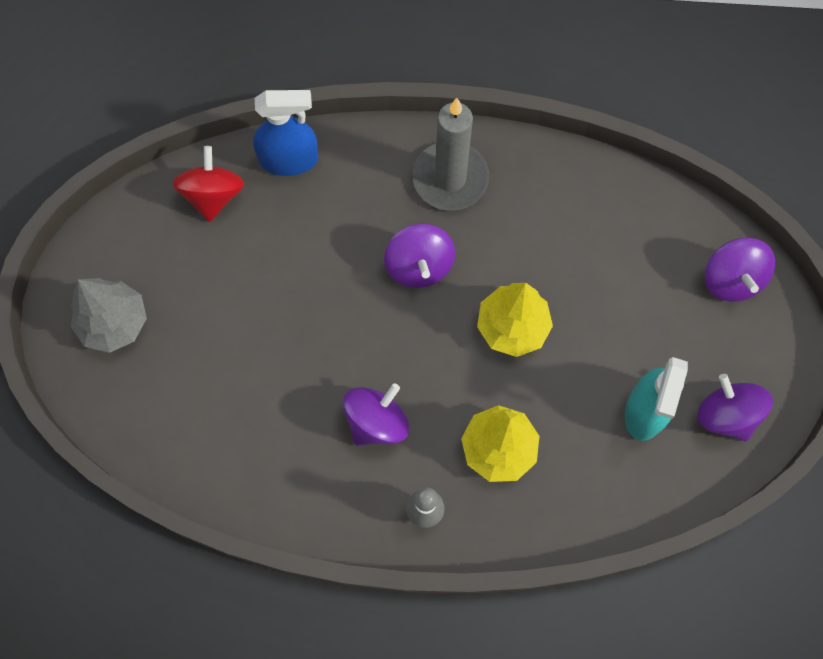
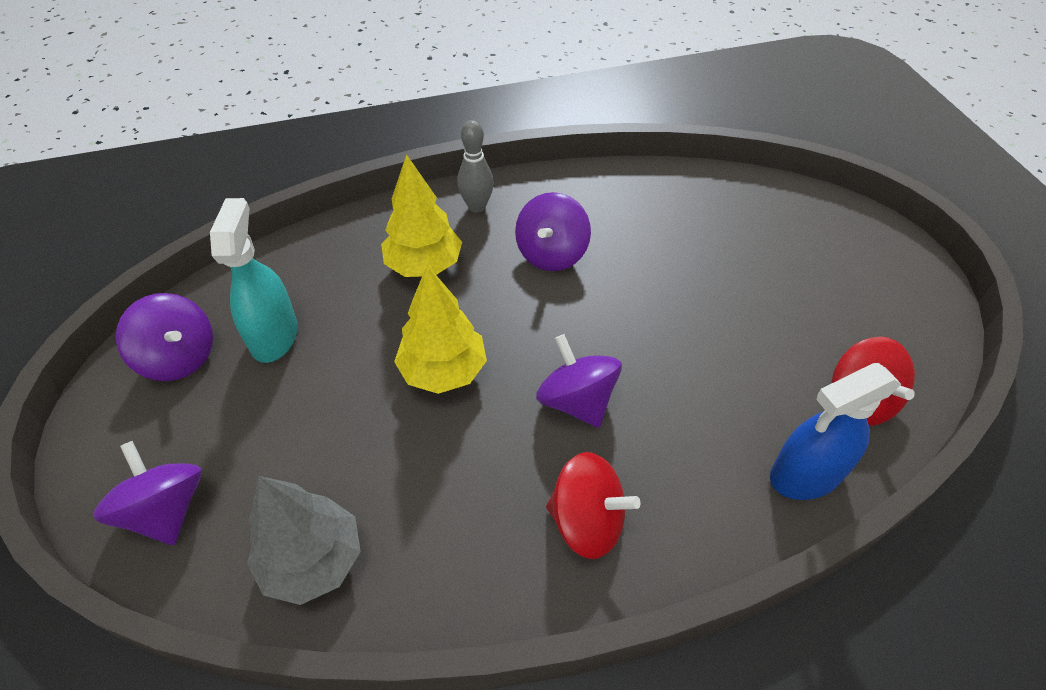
camera: 160 degrees right, 20 degrees down
grey tree [71,278,147,353] -> grey tree moved to [247,476,361,605]
grey candle [412,98,489,211] -> red spinning top [546,452,641,559]

